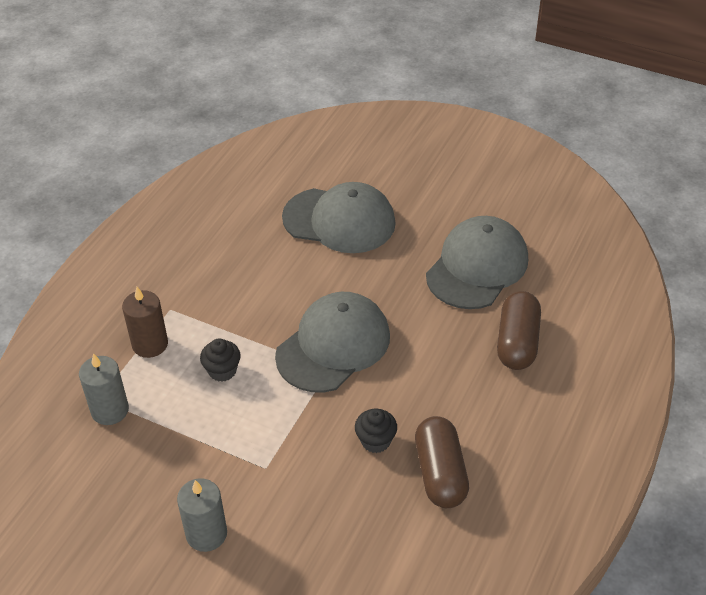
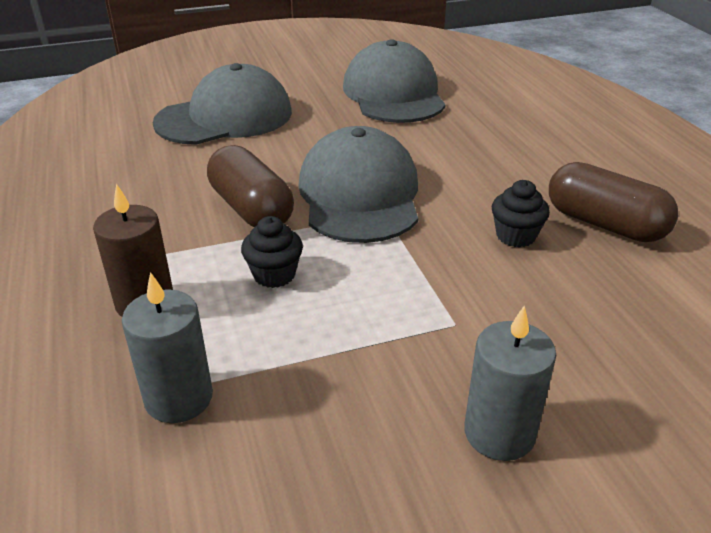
camera: 45 degrees left, 10 degrees down
brown capsule [497,291,541,370] -> brown capsule moved to [207,145,294,227]

